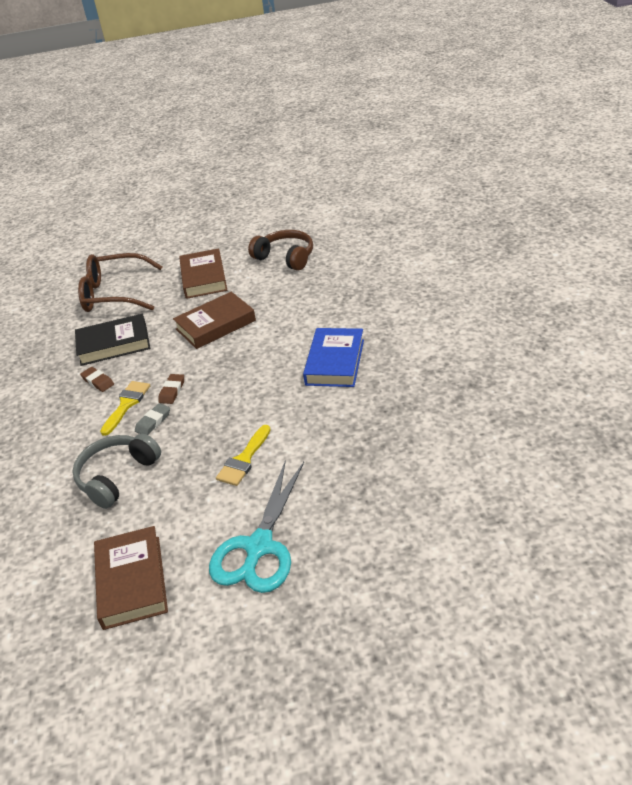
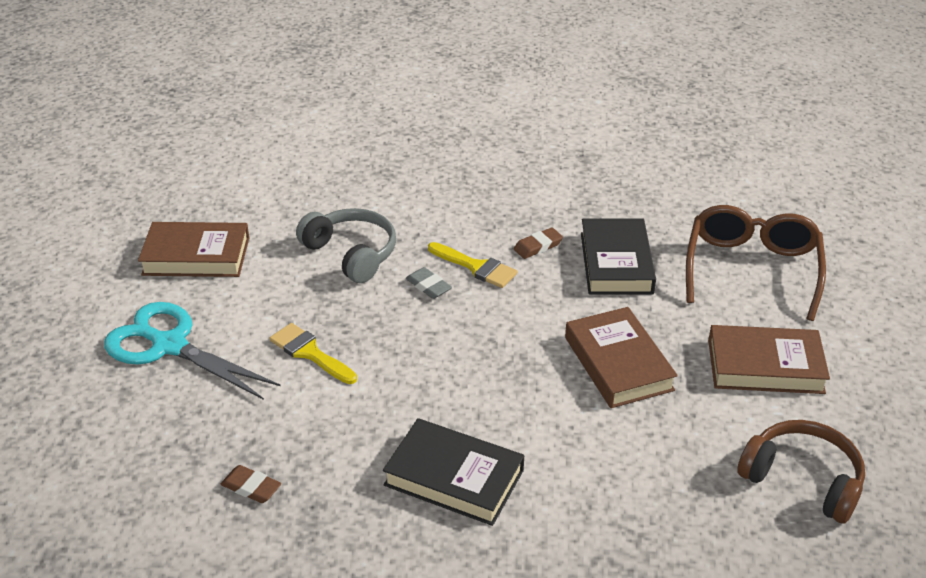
camera: 100 degrees right, 0 degrees up
brown eraser [158,374,184,404] -> brown eraser moved to [221,465,281,503]
brown headphones [248,230,313,271] -> brown headphones turned 105 degrees counterclockwise [737,420,865,524]
blue book [303,328,364,387] -> black book [383,418,524,526]

